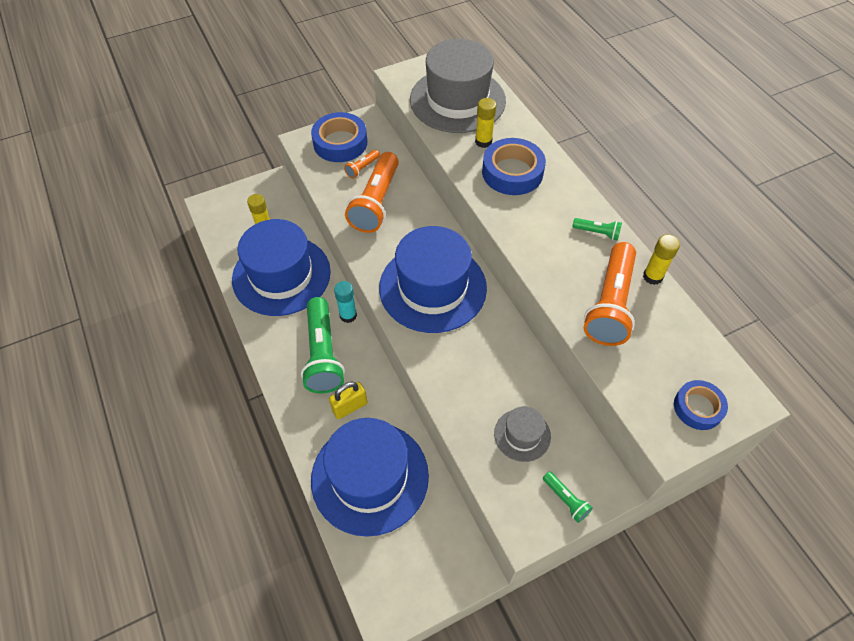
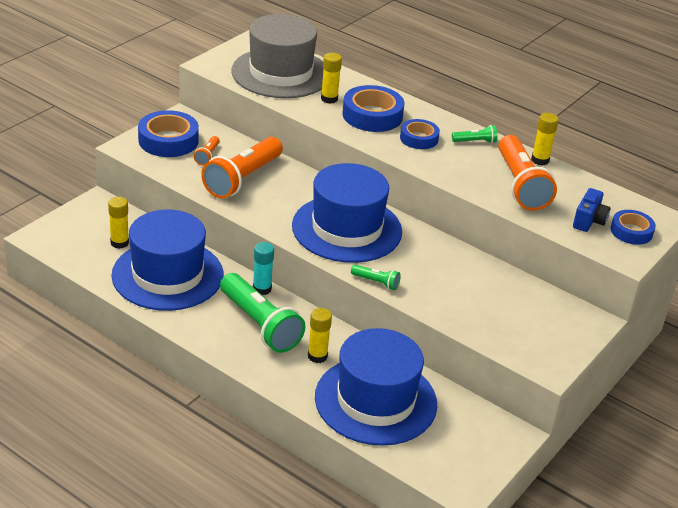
camera: 30 degrees left, 20 degrees down
yellow padlock [329,382,368,419] -> yellow glue stick [308,308,332,363]
orange flashlight [345,152,399,233] -> orange flashlight turned 45 degrees clockwise [201,137,283,199]
grey hat [494,406,551,462] -> none
green flashlight [543,471,593,523] -> green flashlight moved to [351,265,401,290]
none -> blue tape [400,119,440,149]
none -> blue camera [573,188,611,232]

